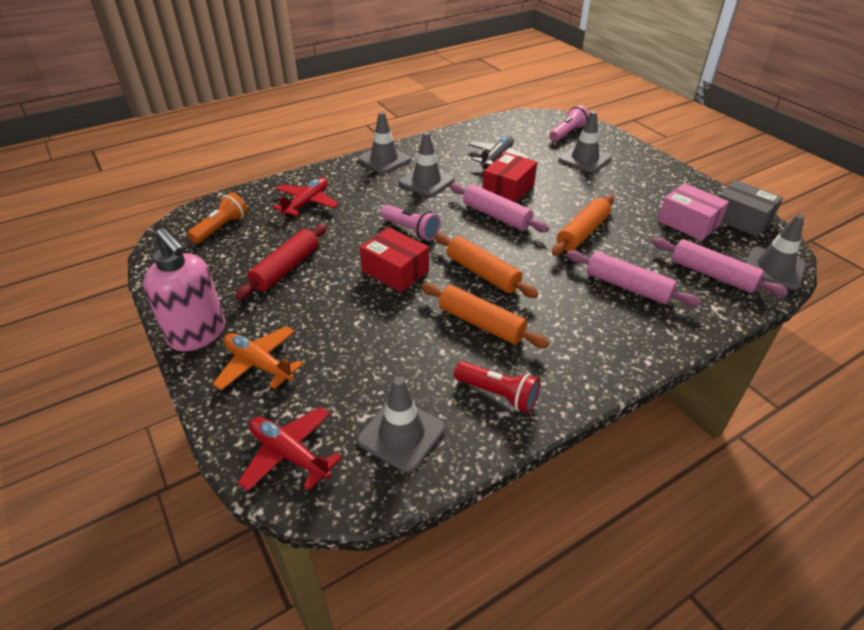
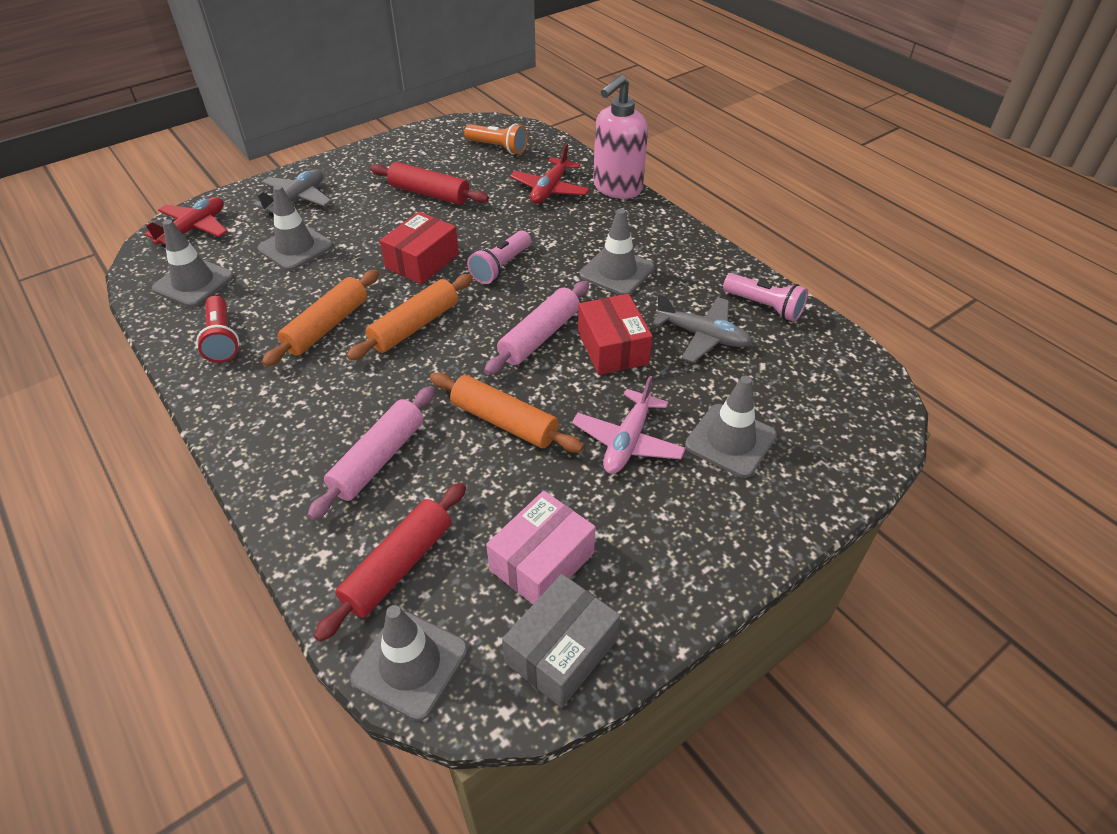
camera: 85 degrees right, 5 degrees up
pink soap dispenser [143,228,225,351] -> pink soap dispenser moved to [593,75,648,199]
orange plane [213,326,303,391] -> grey plane [253,169,332,217]
red plane [273,178,339,218] -> red plane turned 90 degrees clockwise [510,144,590,204]
grey traffic cone [358,112,411,174] -> grey traffic cone moved to [257,185,333,271]
red flashlight [454,361,540,413] -> red flashlight turned 45 degrees counterclockwise [196,296,239,363]
red box [483,152,537,203] -> red box turned 45 degrees clockwise [578,294,653,375]
pink flashlight [549,105,590,142] -> pink flashlight moved to [723,273,808,322]
pink rolling pin [652,237,788,296] -> red rolling pin [314,482,466,642]
none -> pink plane [572,376,686,474]

